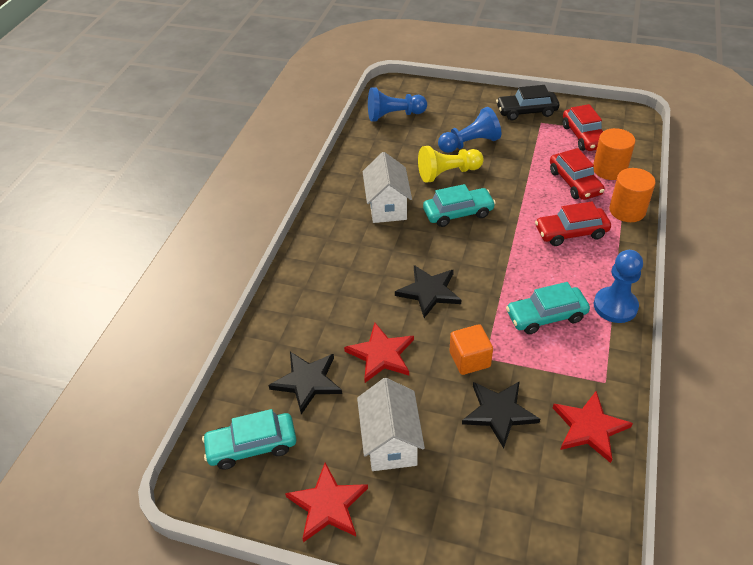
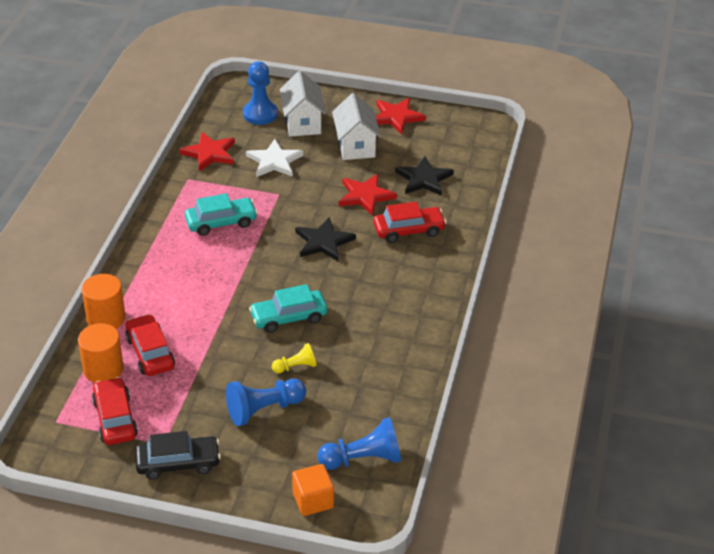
camera: 175 degrees right, 5 degrees down
turquoise car [202,409,296,470] -> none
white house [362,152,412,223] -> white house moved to [280,71,326,137]
yellow pawn [418,146,484,183] -> yellow pawn [272,343,317,373], size x0.57
orange cube [450,324,493,375] -> orange cube moved to [292,464,334,516]
black star [462,381,540,448] -> white star [246,139,304,177]
red car [535,202,611,246] -> red car moved to [373,202,447,243]
blue pawn [594,250,643,323] -> blue pawn moved to [243,61,278,125]

